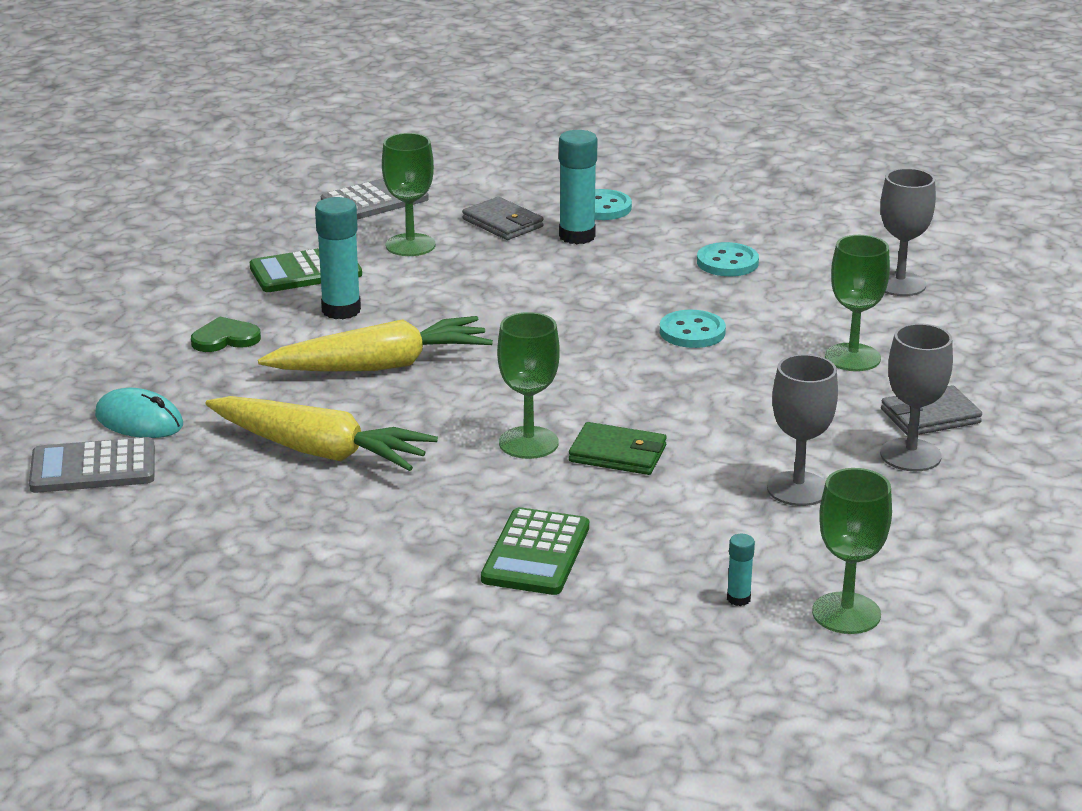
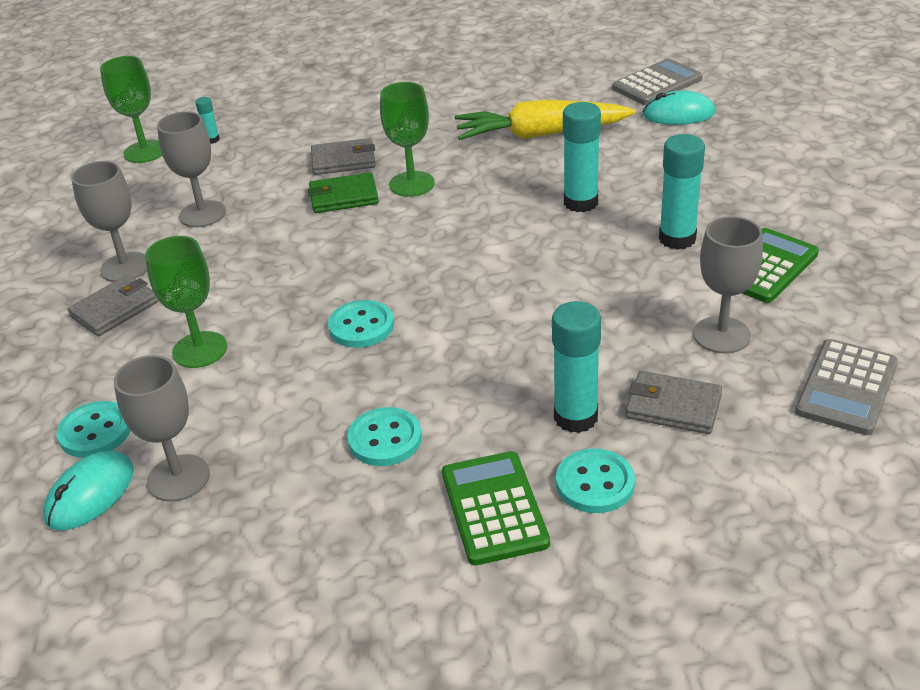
camera: 155 degrees right, 10 degrees up
green heart [191,317,261,352] -> none
yellow carrot [258,316,493,372] -> turquoise glue stick [563,102,601,212]
green goblet [382,133,435,256] -> grey goblet [693,216,763,354]
green calculator [481,507,589,595] -> green calculator moved to [442,451,550,565]
none -> turquoise mouse [43,451,134,530]
none -> turquoise button [56,401,131,458]
none -> grey wallet [311,138,376,175]

